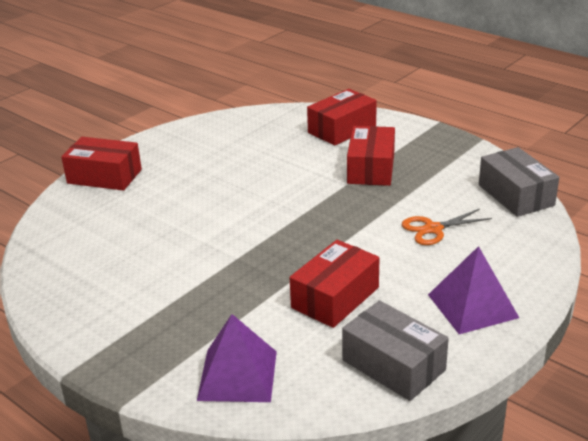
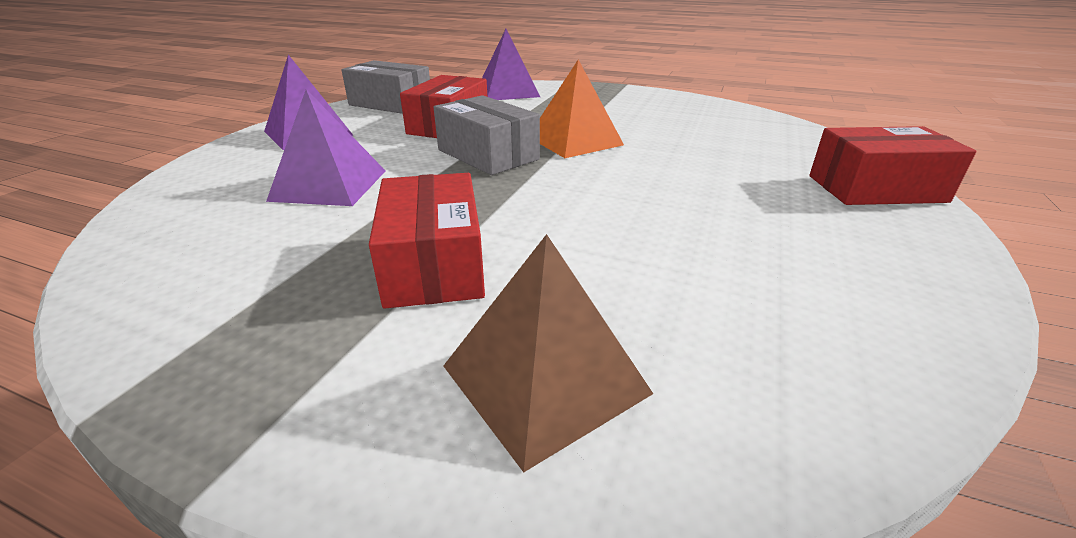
camera: 160 degrees right, 0 degrees up
red box [307,89,377,146] -> brown pyramid [444,234,653,472]
orange scissors [402,209,492,245] -> purple pyramid [266,89,386,206]
grey box [479,147,559,217] -> grey box moved to [434,95,540,175]
none -> orange pyramid [540,59,624,158]

